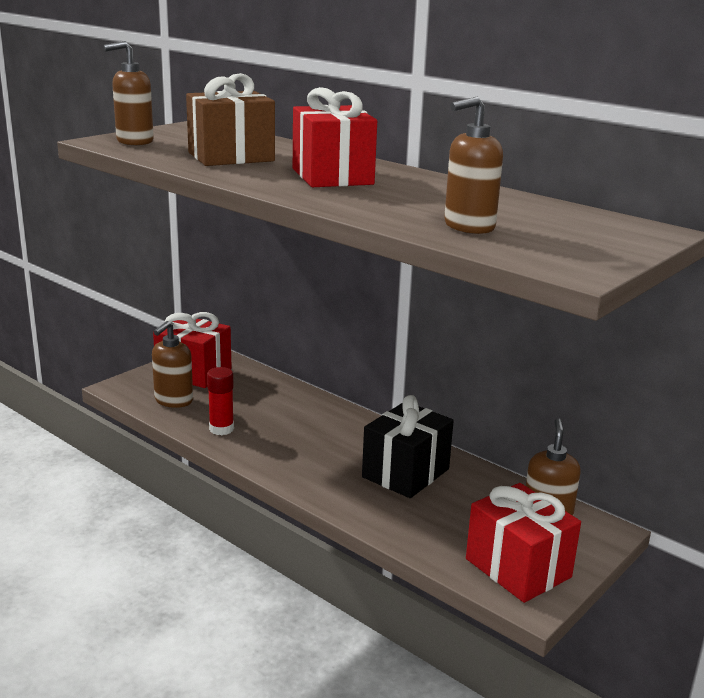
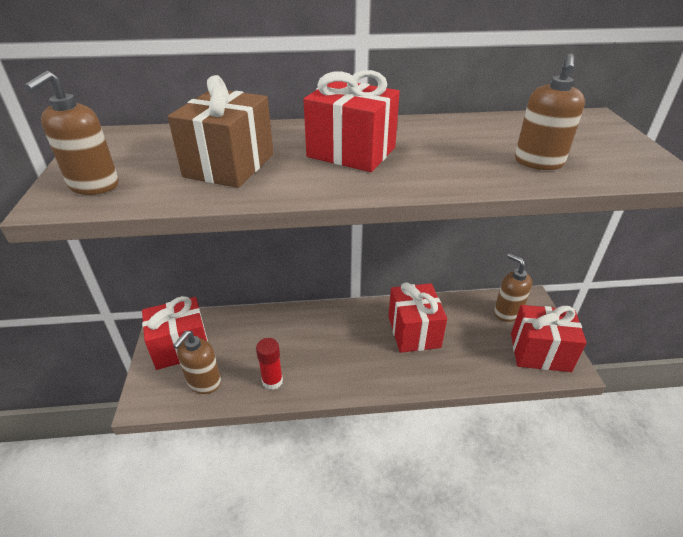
camera: 45 degrees left, 15 degrees up
brown soap dispenser [152,321,193,408] -> brown soap dispenser turned 45 degrees clockwise [173,331,221,394]
black gift [362,395,454,498] -> red gift [388,282,447,353]

